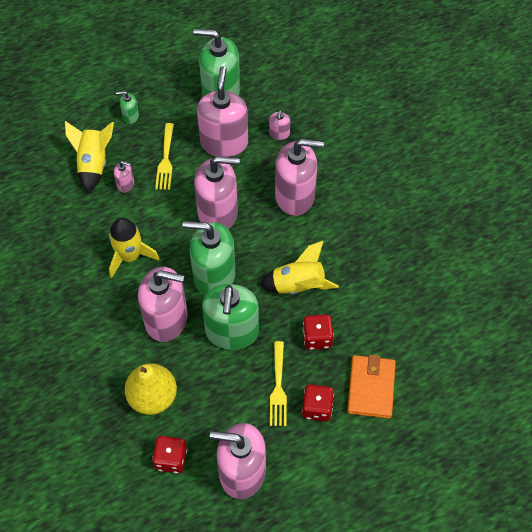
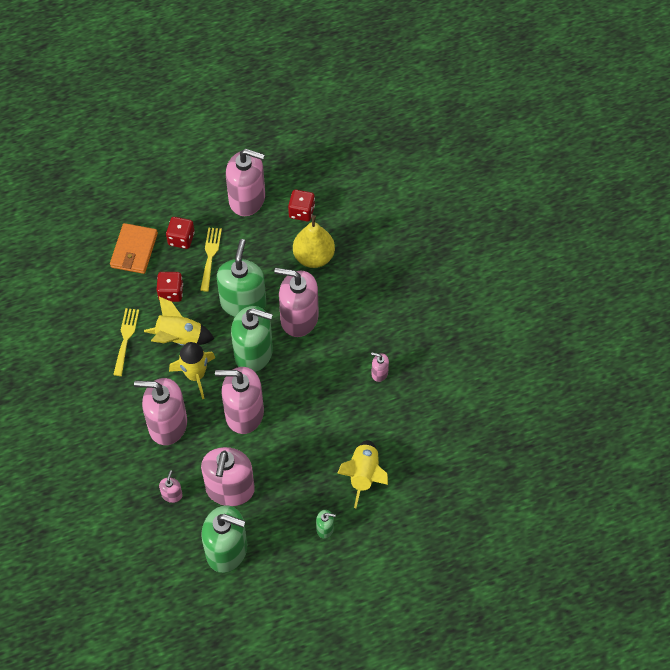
camera: 175 degrees left, 0 degrees up
yellow rocket [109,217,159,278] -> yellow rocket moved to [169,342,215,399]
pink soap dispenser [114,161,134,193] -> pink soap dispenser moved to [371,352,389,382]
yellow fork [155,123,174,190] -> yellow fork moved to [113,308,139,376]

